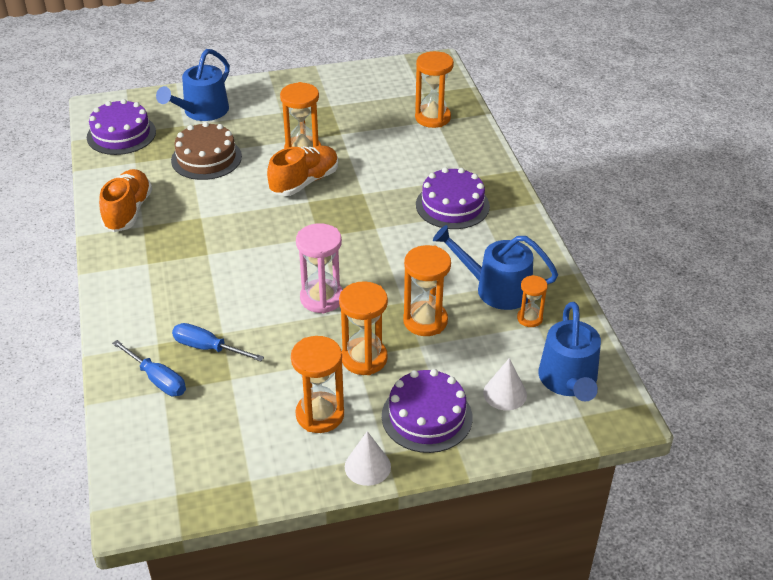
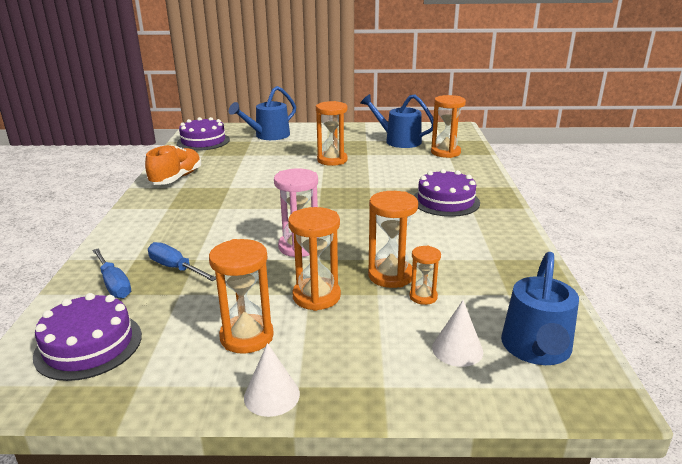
camera: 15 degrees right, 15 degrees down
brown cake [171,122,242,180] -> none
orange shoe [267,146,338,196] -> none
purple cake [382,369,473,453] -> purple cake moved to [33,293,142,381]
blue watering can [433,225,558,310] -> blue watering can moved to [360,94,433,148]
orange hourglass [517,275,548,327] -> orange hourglass moved to [409,246,441,305]

